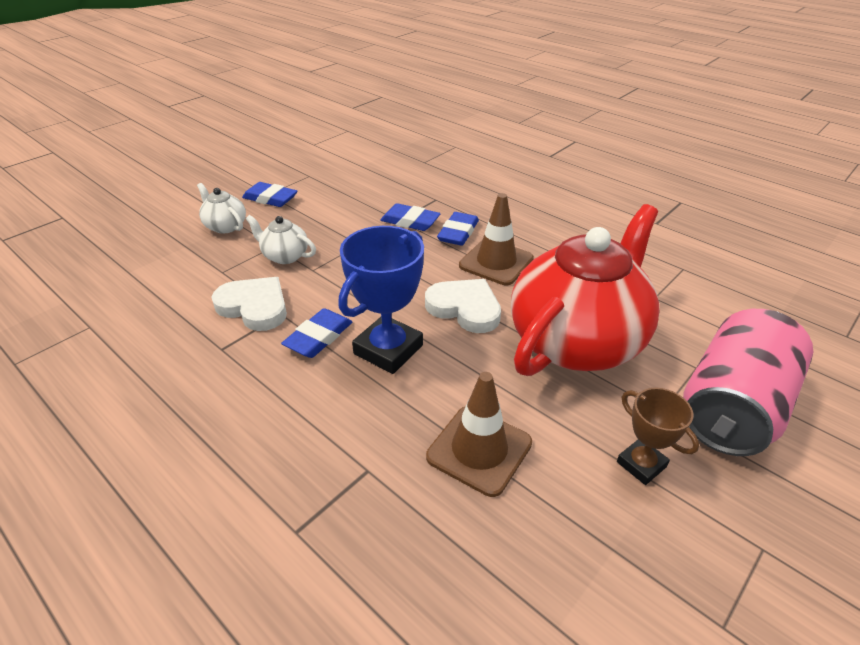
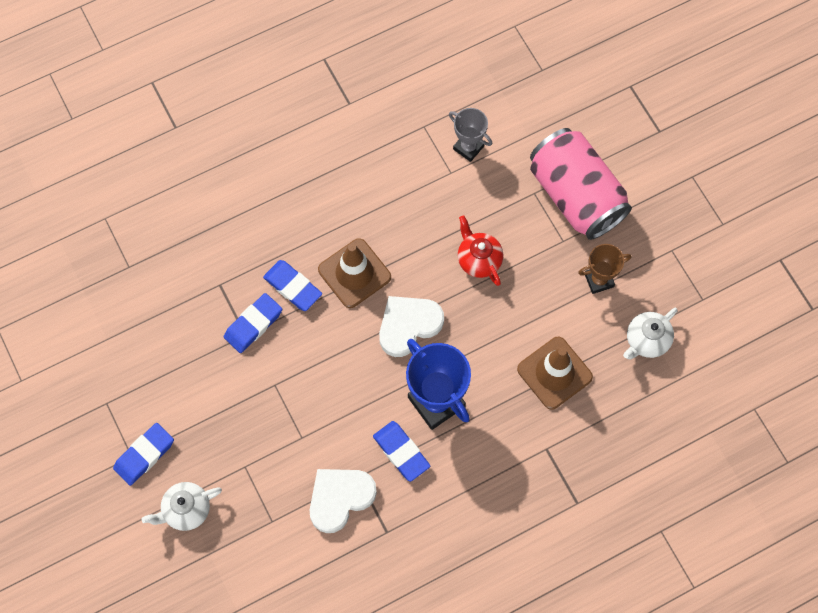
camera: 70 degrees left, 30 degrees up
white teapot [246,215,316,264] -> white teapot moved to [623,308,678,360]
red teapot [511,204,660,376] -> red teapot [458,216,503,286], size x0.41
none -> grey trophy [449,108,492,162]

